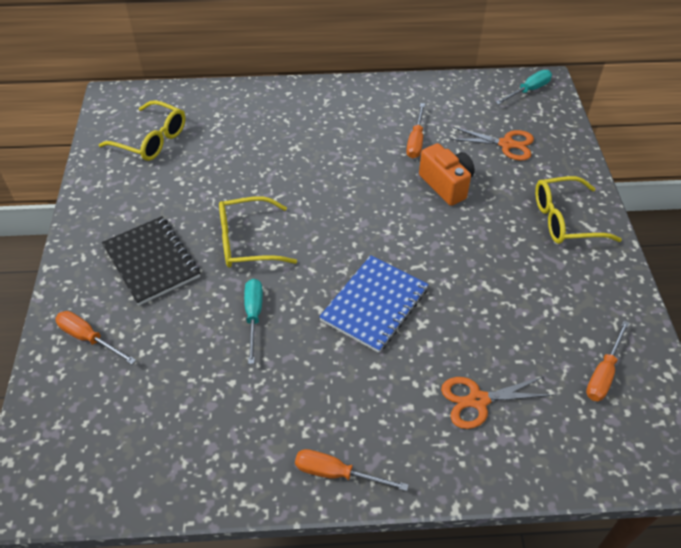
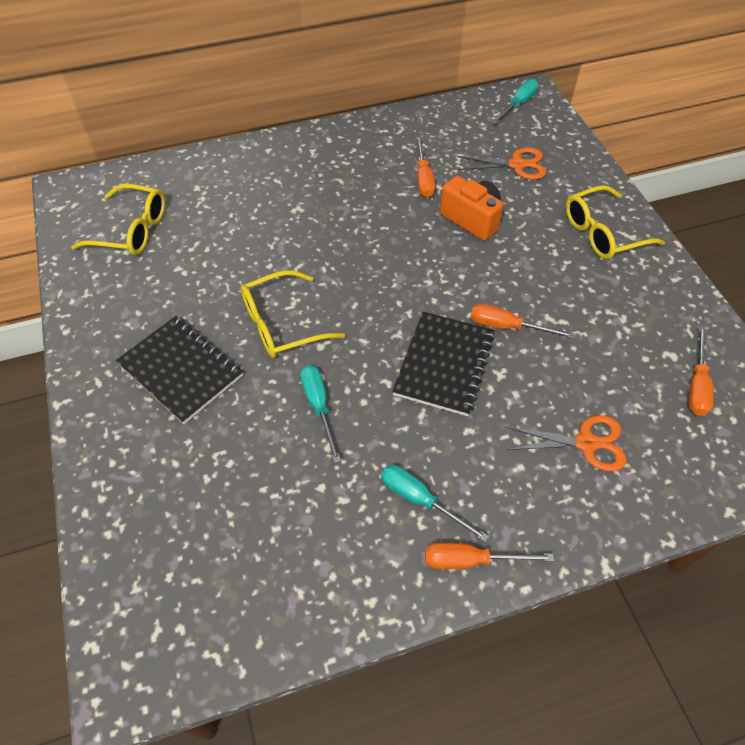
camera: 15 degrees left, 5 degrees up
orange screwdriver [55,311,136,364] -> orange screwdriver moved to [471,304,575,339]
blue notebook [319,255,429,353] -> black notebook [392,312,495,416]
orange scissors [441,376,553,429] -> orange scissors turned 150 degrees counterclockwise [506,415,627,471]
none -> turquoise screwdriver [381,465,489,542]

